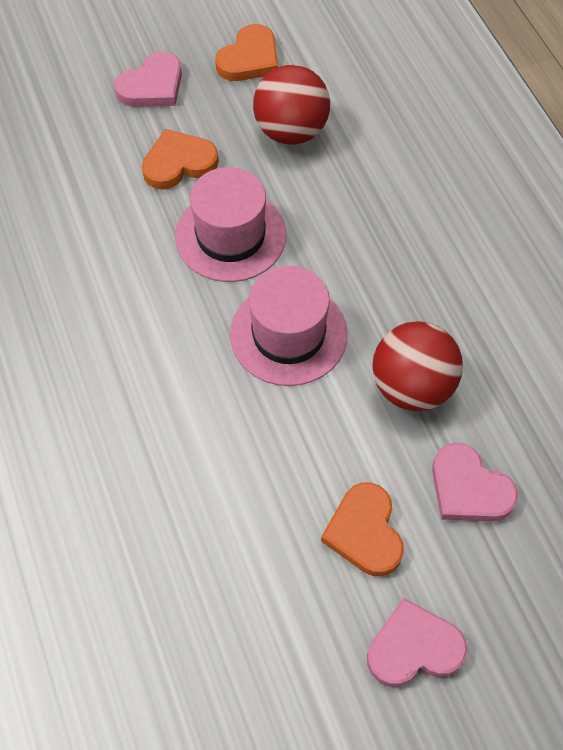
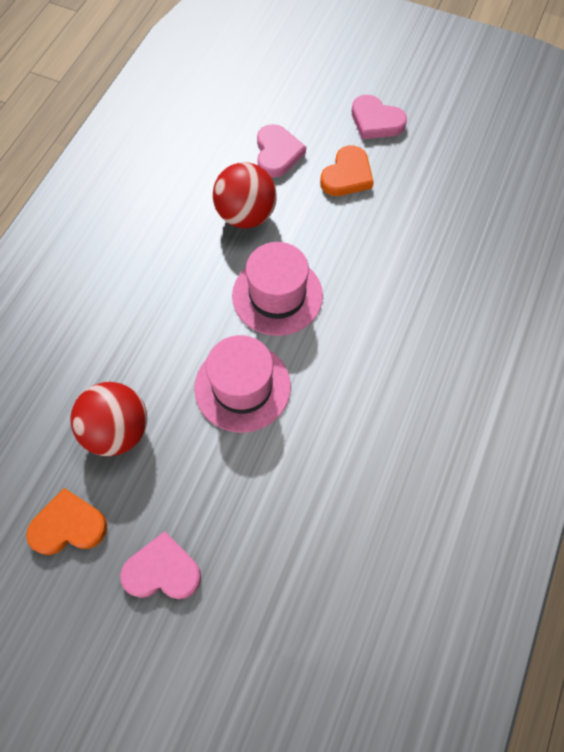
camera: 135 degrees left, 5 degrees up
orange heart [142,129,219,190] -> none

